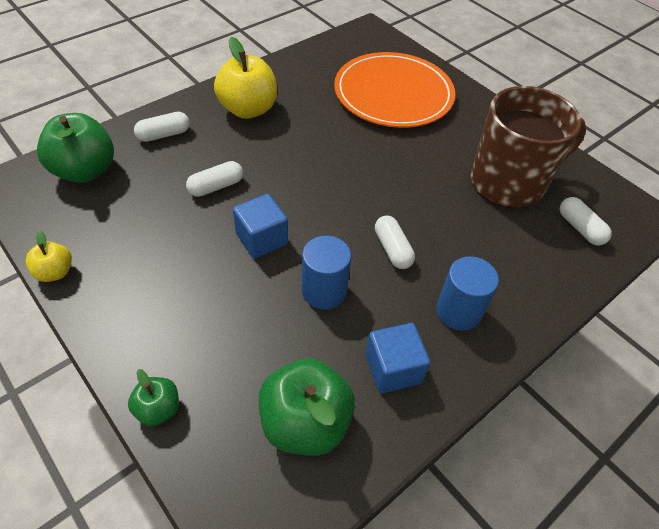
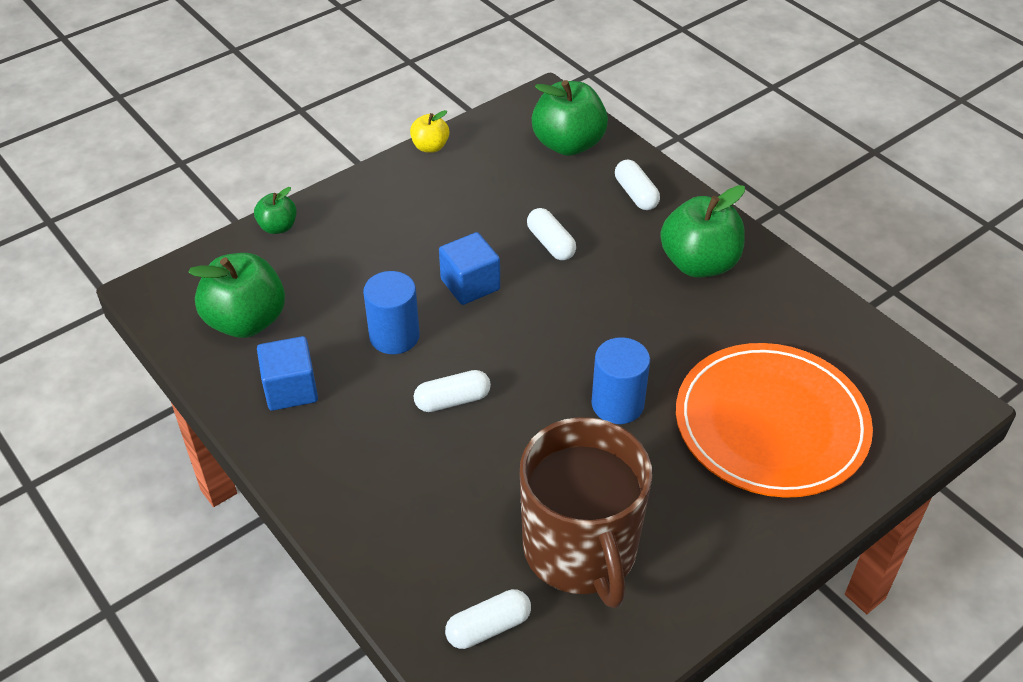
camera: 95 degrees right, 5 degrees down
yellow apple [214,37,277,119] -> green apple [660,185,745,277]
blue cylinder [436,256,499,331] -> blue cylinder moved to [592,337,650,424]

